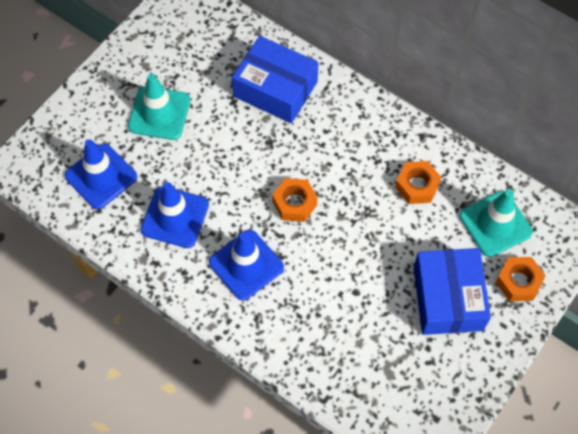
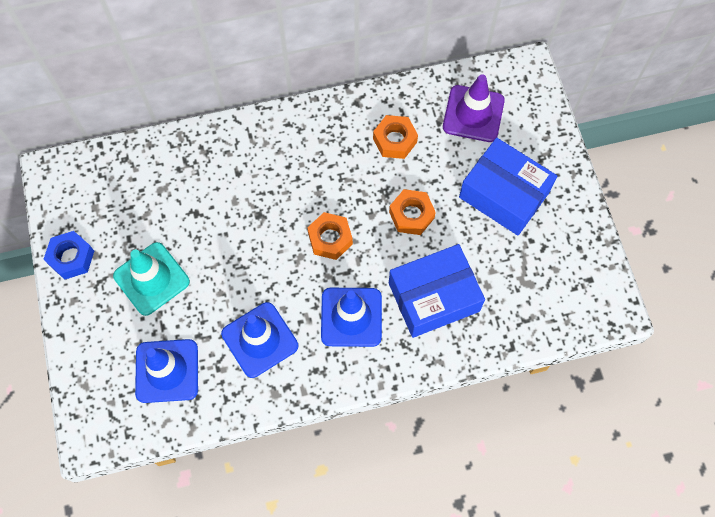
camera: 50 degrees left, 5 degrees up
blue box [232,36,318,123] -> blue box moved to [389,244,485,338]
turquoise traffic cone [459,189,533,257] -> purple traffic cone [443,74,505,142]
orange nut [496,257,546,301] -> orange nut moved to [389,189,436,235]
none -> blue nut [43,231,94,280]

